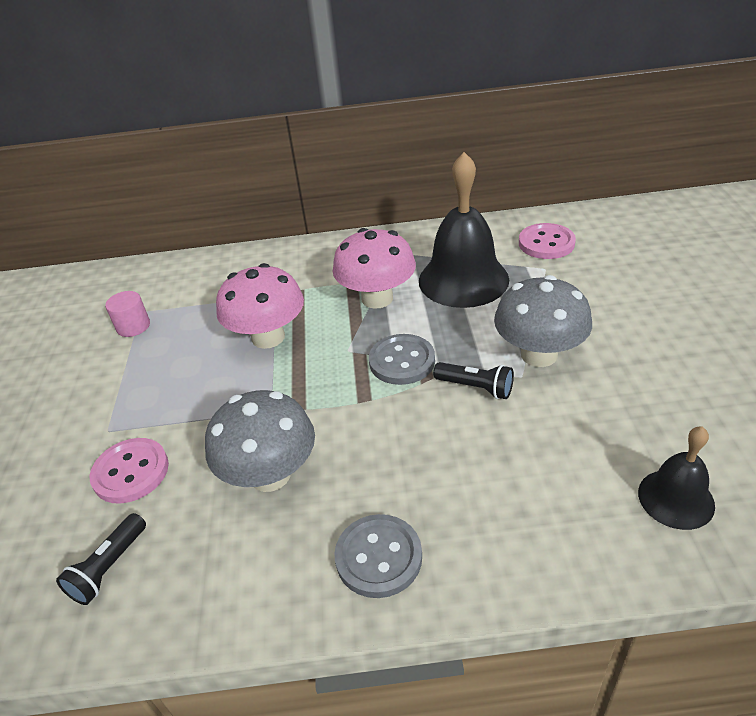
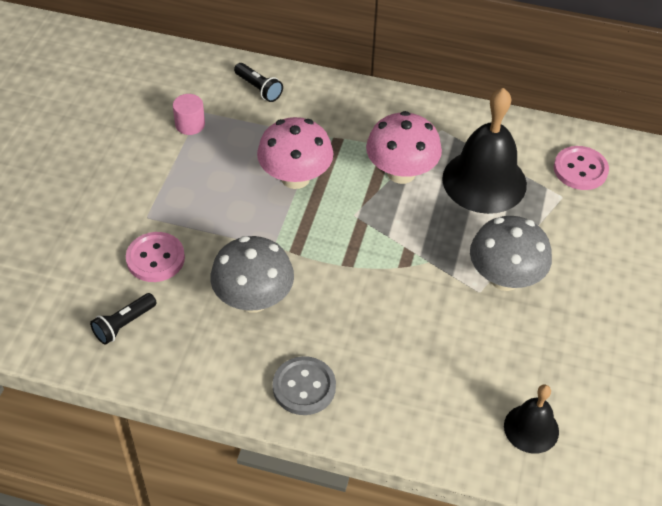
camera: 15 degrees right, 10 degrees up
grey button [369,334,435,385] -> none
black flashlight [433,362,514,399] -> black flashlight moved to [234,63,283,102]

